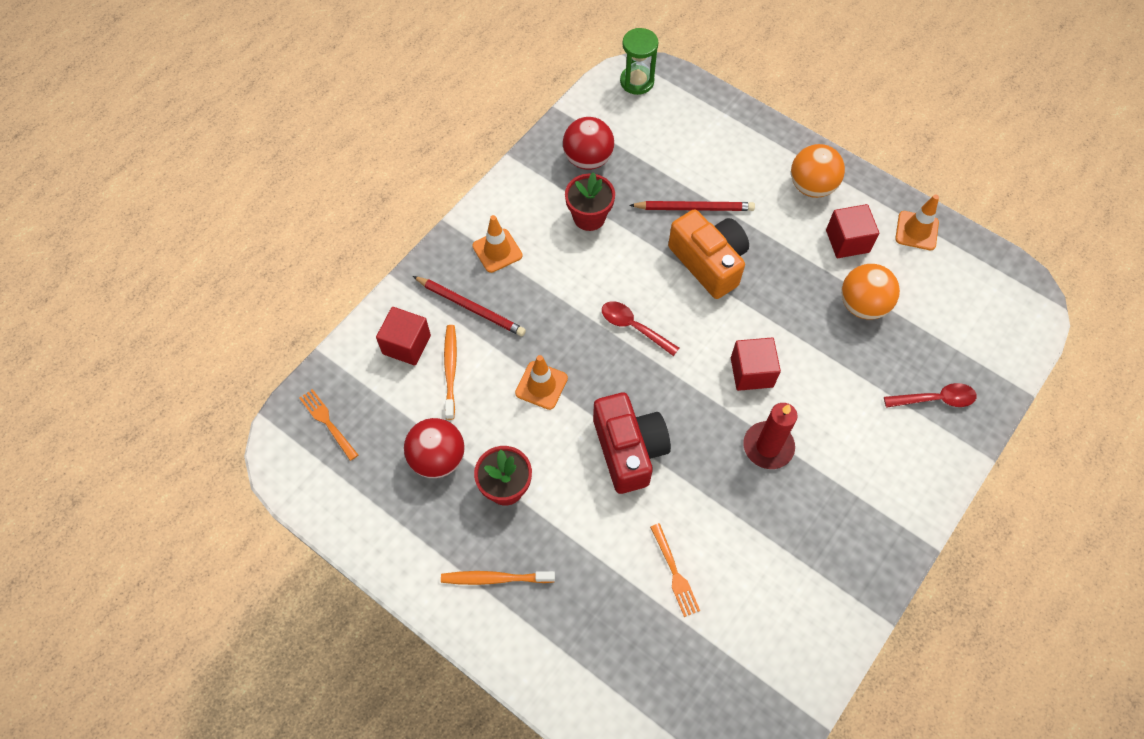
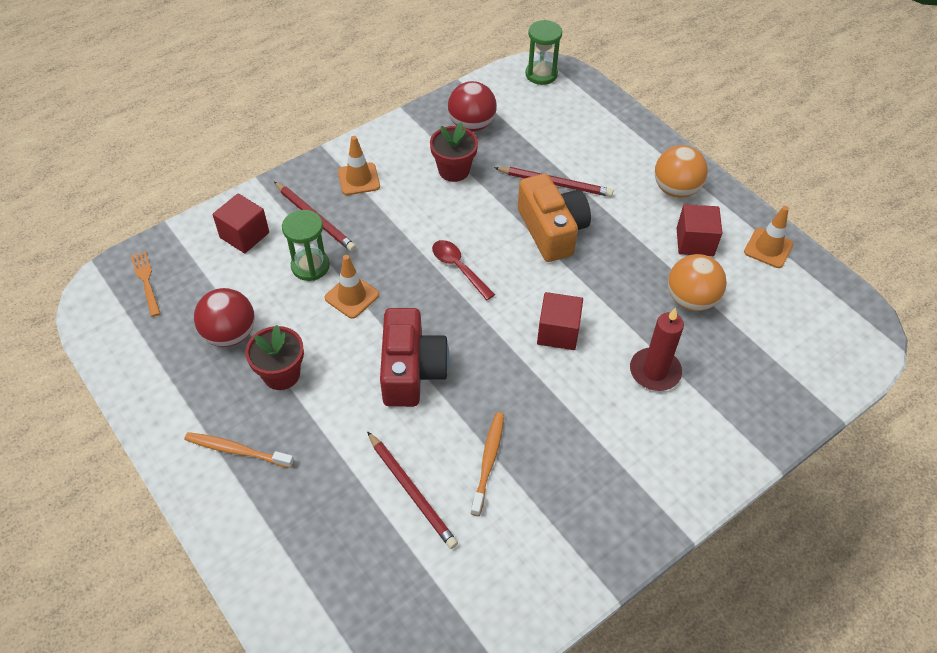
camera: 15 degrees right, 10 degrees down
orange toothbrush [444,325,457,420] -> orange toothbrush moved to [471,412,504,516]
orange fork [650,523,700,617] -> red pencil [367,431,458,549]
red candle [743,403,798,469] -> red candle moved to [630,308,684,391]
red spoon [884,383,977,408] -> none
none -> green hourglass [282,210,330,281]

